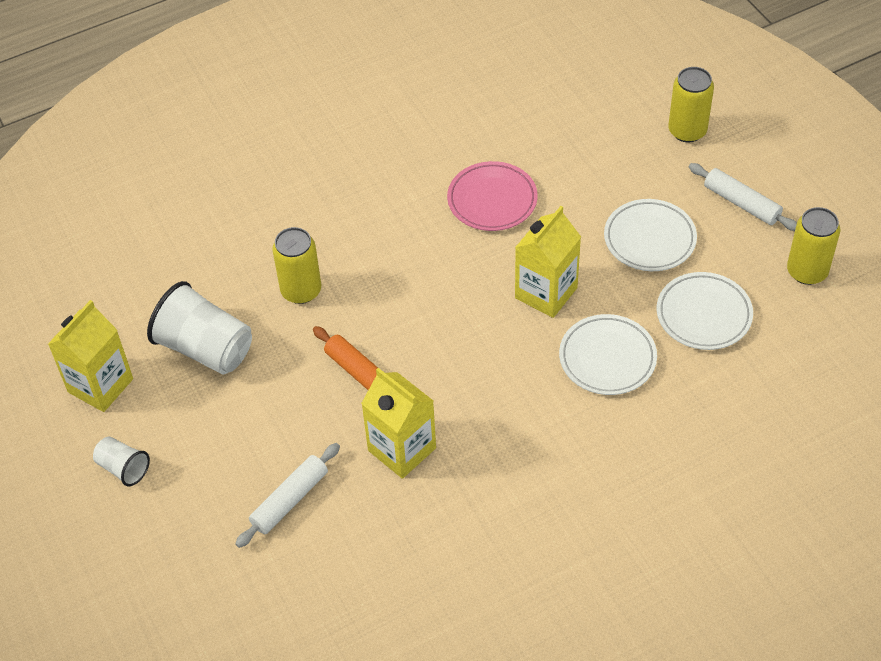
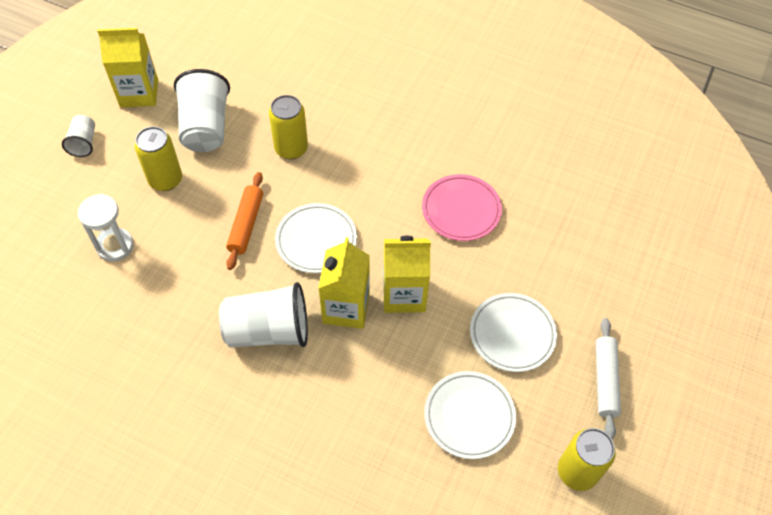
camera: 50 degrees right, 5 degrees up
white rolling pin [235,443,340,548] -> white hourglass [78,194,134,262]
yellow carton [361,368,436,479] -> yellow carton moved to [318,237,370,329]
white plate [559,314,657,395] -> white plate moved to [275,203,357,273]
yellow can [668,67,714,142] -> yellow can moved to [135,126,182,191]
none -> white cup [219,282,308,348]

